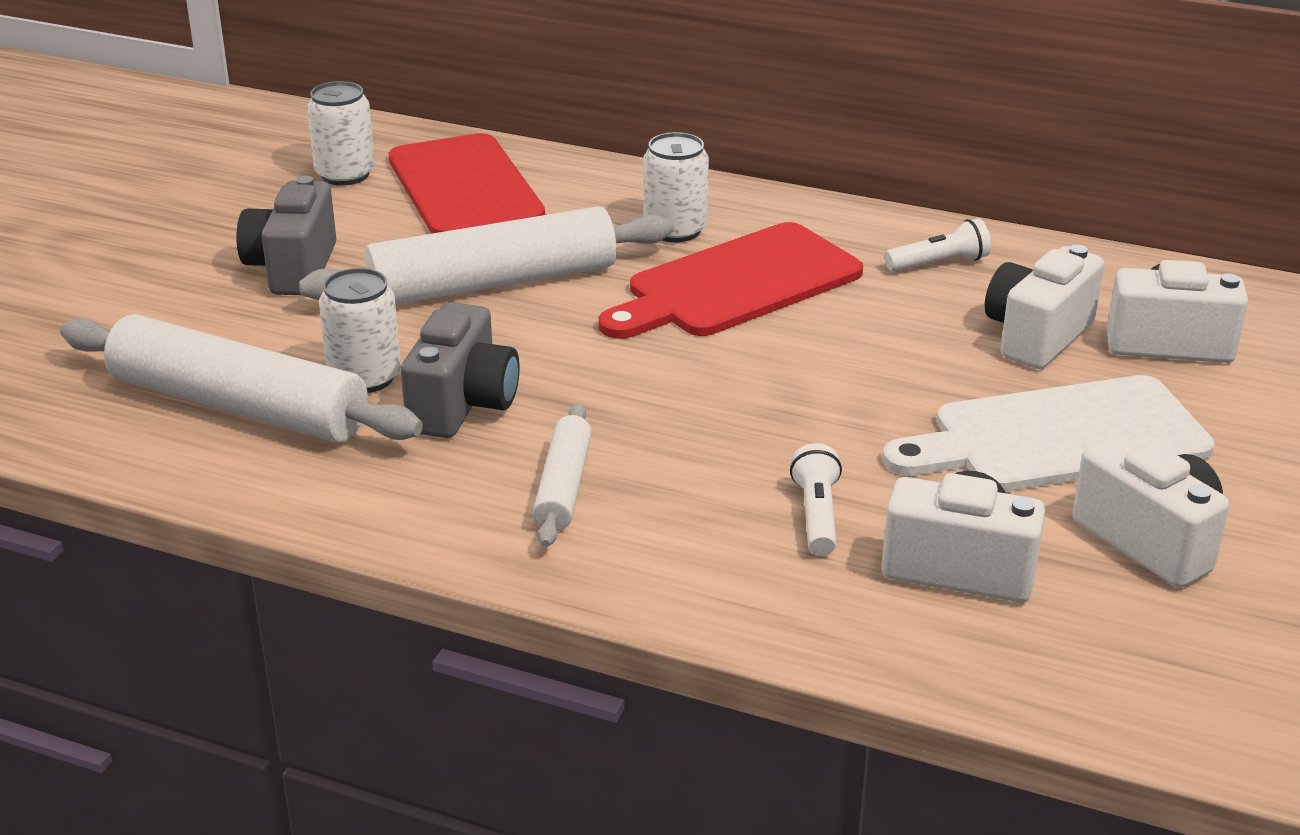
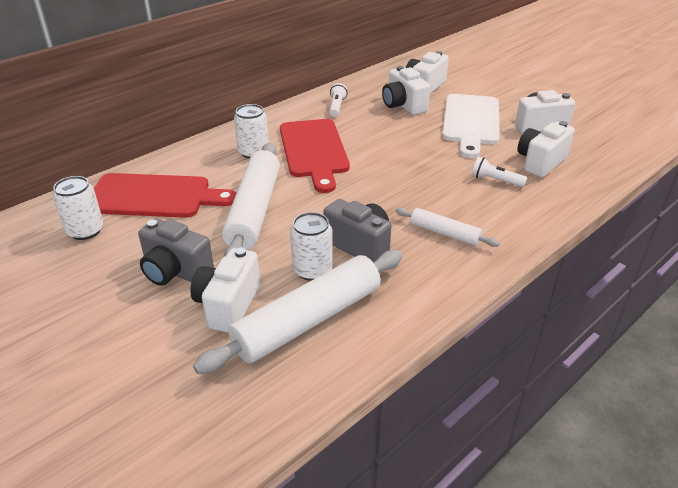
camera: 65 degrees left, 5 degrees up
none -> white camera [190,248,260,333]

